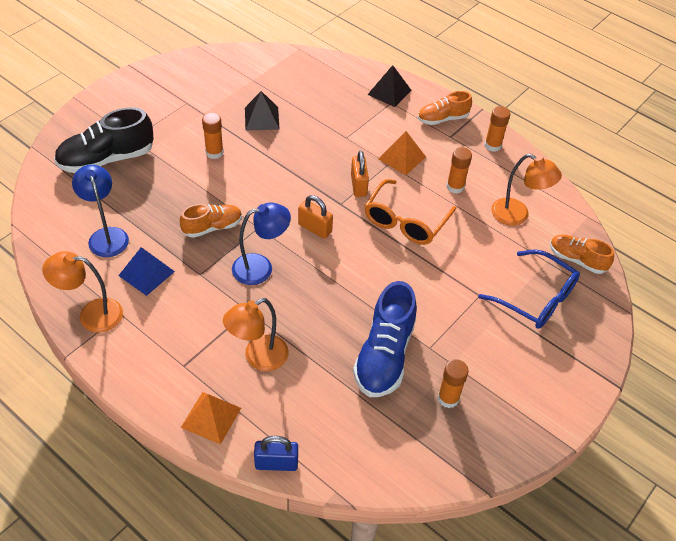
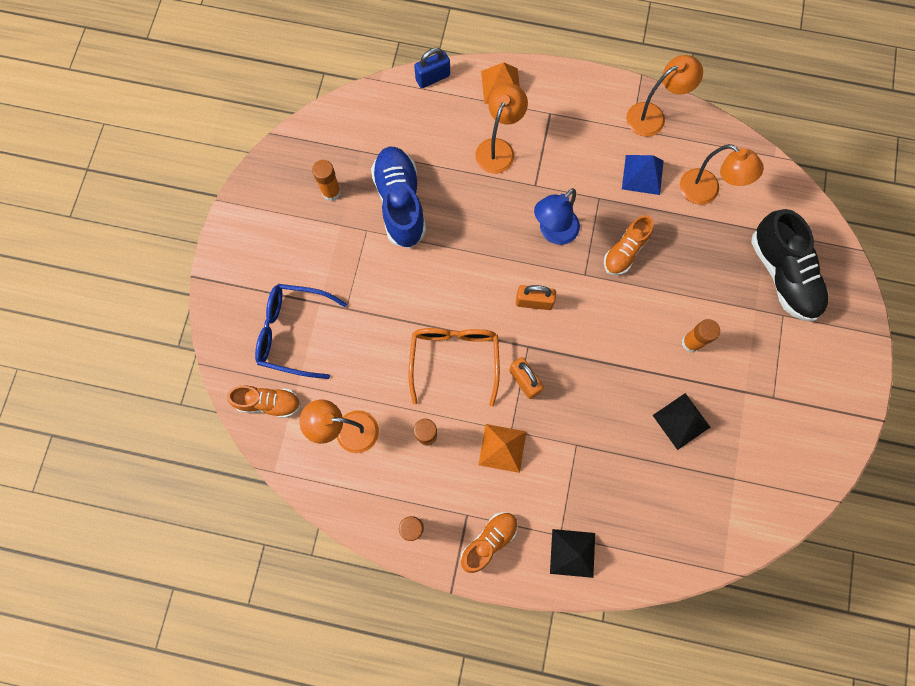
camera: 155 degrees right, 25 degrees up
black shoe [54,107,154,173] -> black shoe turned 120 degrees clockwise [751,209,829,321]
blue lamp [72,165,129,257] -> orange lamp [680,144,764,205]

